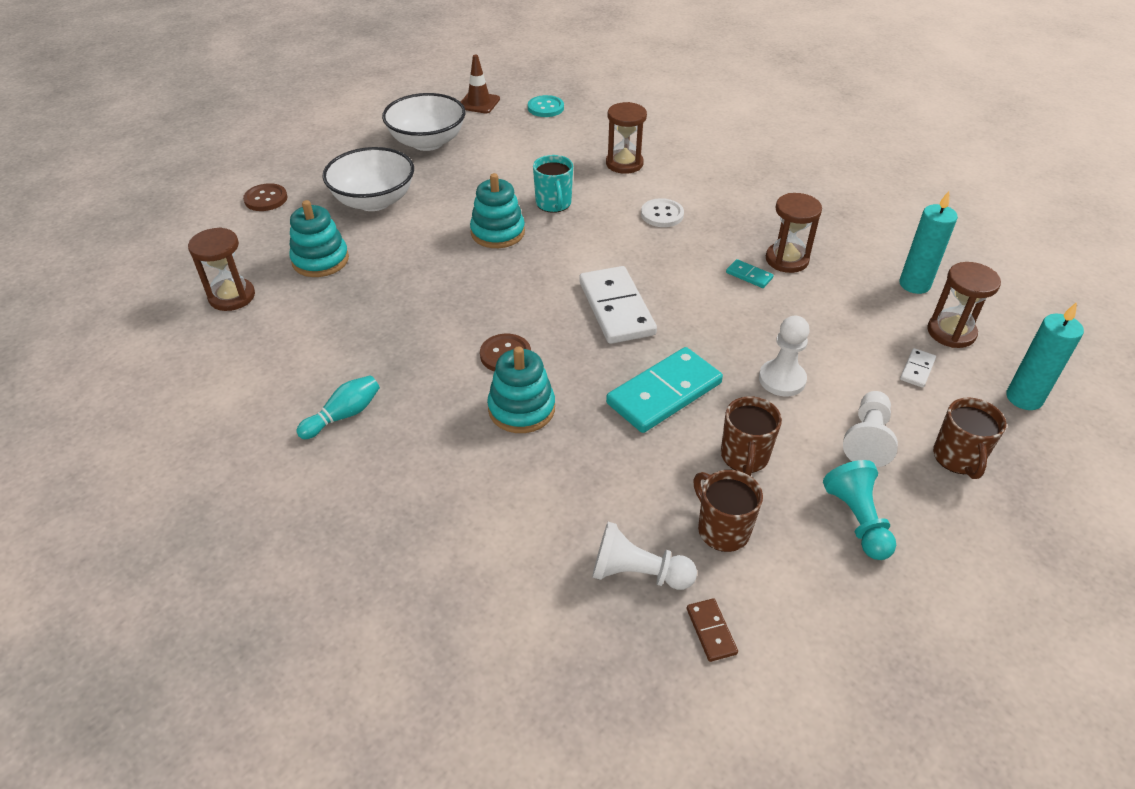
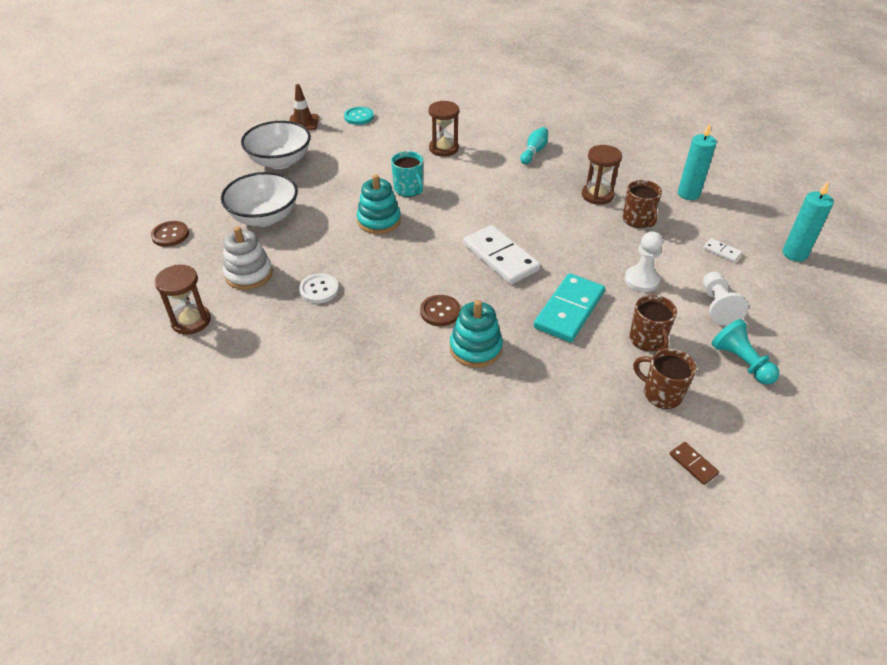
camera: 20 degrees left, 0 degrees up
turquoise stacking toy [289,200,349,277] -> white stacking toy [223,227,273,290]
turquoise bowling pin [296,375,380,439] -> turquoise bowling pin moved to [520,127,548,164]
white pawn [592,522,697,590] -> none
white button [641,198,684,227] -> white button moved to [299,274,339,303]
turquoise domino [726,259,774,288] -> none
white domino [900,348,936,388] -> white domino turned 60 degrees counterclockwise [703,238,742,262]
brown hourglass [927,262,1001,348] -> none
brown mug [933,398,1006,479] -> brown mug moved to [623,180,662,228]

